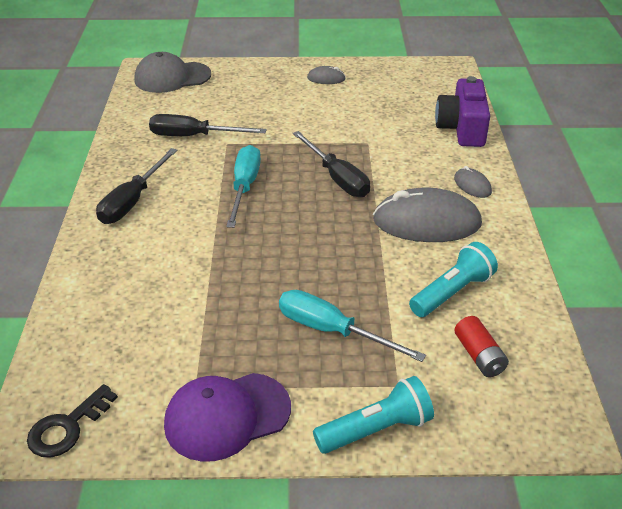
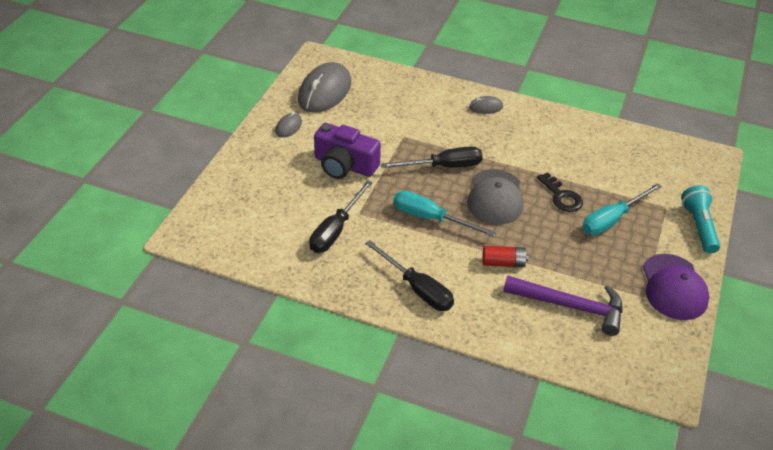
camera: 70 degrees left, 5 degrees up
black key [27,384,118,458] -> black key moved to [537,172,583,212]
grey cap [135,52,211,93] -> grey cap moved to [467,169,524,225]
grey mouse [373,188,482,242] -> grey mouse moved to [298,62,351,113]
turquoise flashlight [409,242,498,317] -> none
purple camera [435,76,490,147] -> purple camera moved to [314,123,381,179]
red battery [454,316,509,377] -> red battery moved to [482,246,529,267]
none -> purple hammer [503,276,623,336]

